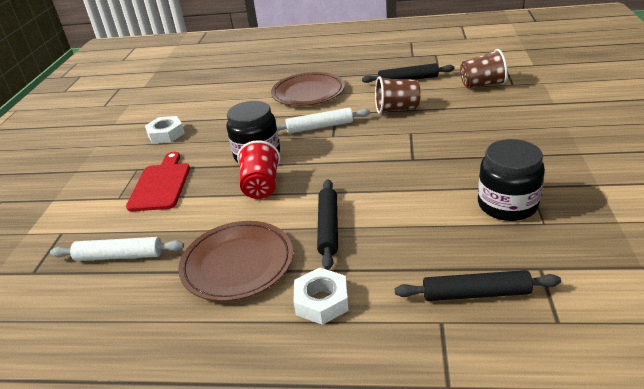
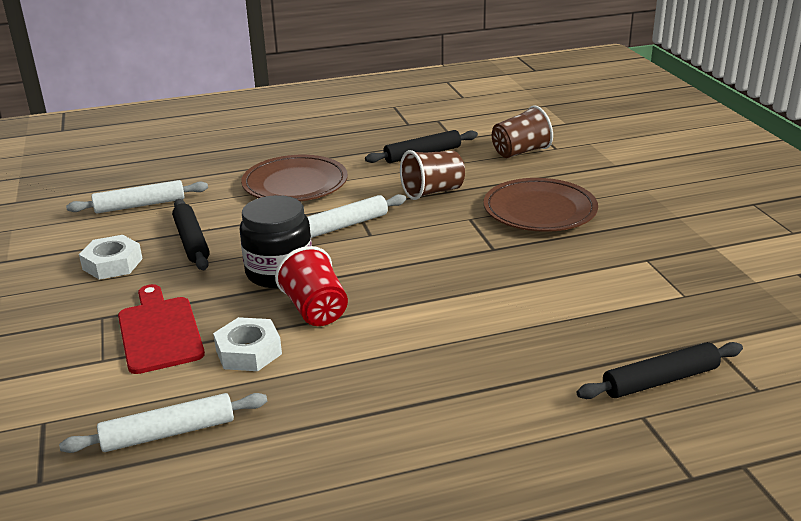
camera: 25 degrees left, 5 degrees down
brown plate [178,221,293,301] -> brown plate moved to [484,178,598,232]
white nut [293,268,349,325] -> white nut moved to [213,317,282,371]
black rolling pin [317,179,338,270] -> black rolling pin moved to [172,199,210,270]
black jar [478,139,545,221] -> none
none -> white rolling pin [66,180,208,213]

